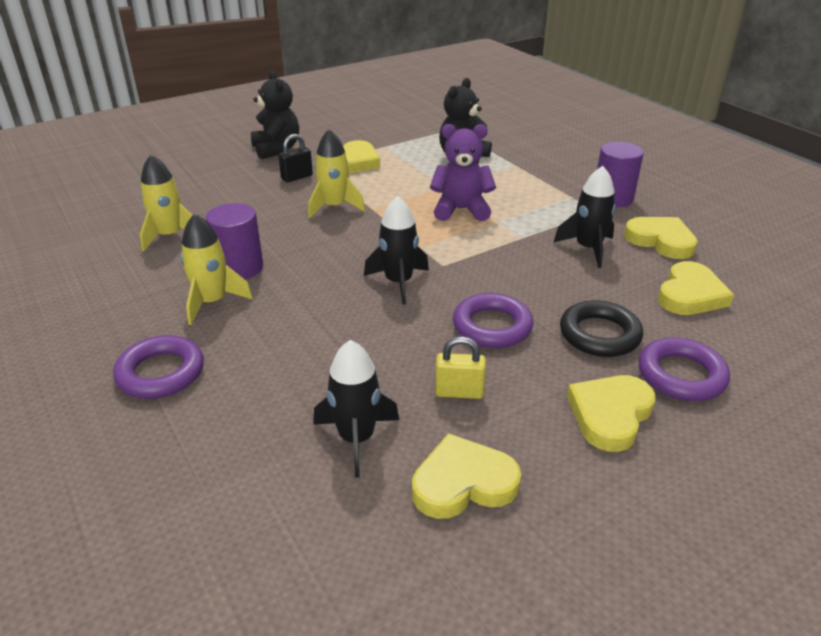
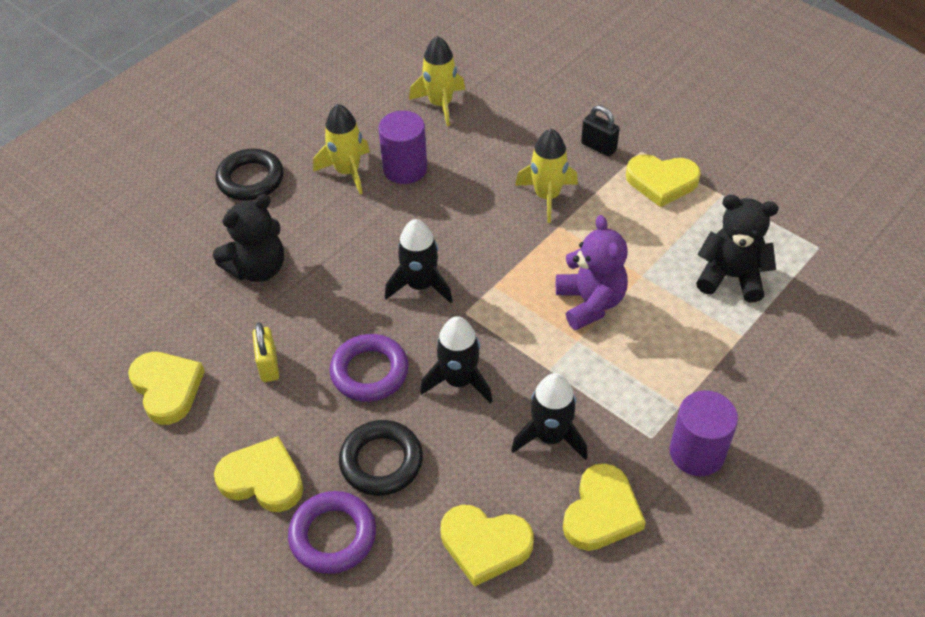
camera: 75 degrees right, 15 degrees up
purple ring [113,335,204,398] -> black ring [215,149,283,201]
black teddy bear [251,71,299,159] -> black teddy bear moved to [213,194,284,282]
black rocket [313,340,399,478] -> black rocket moved to [420,316,492,404]

